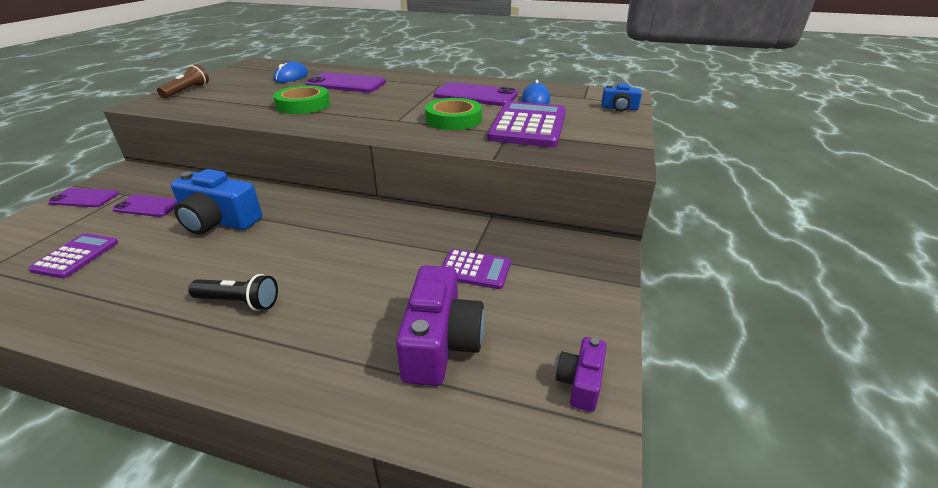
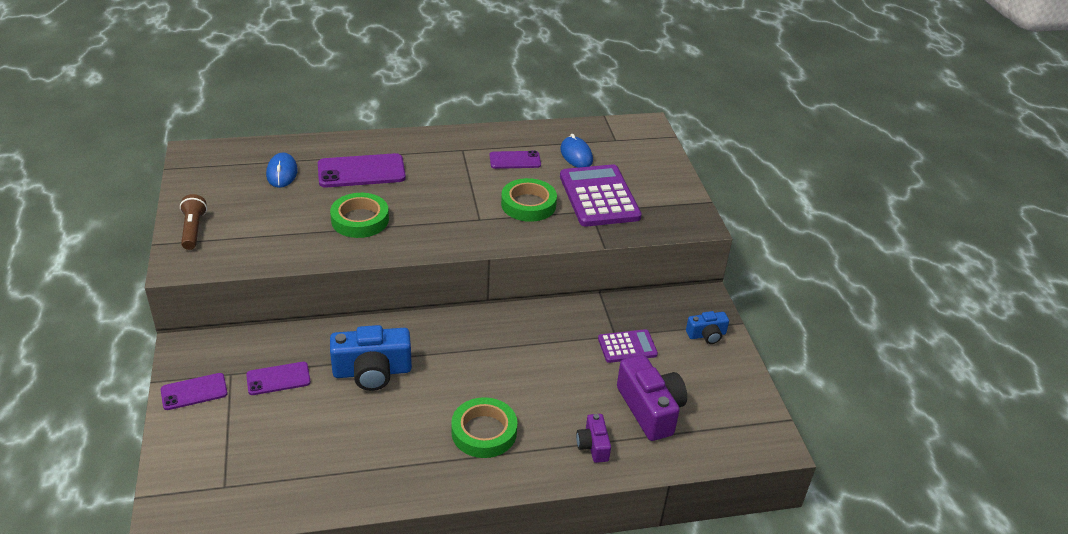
camera: 30 degrees left, 5 degrees up
purple calculator [28,233,118,278] -> none
black flashlight [188,274,278,311] -> green tape [451,397,517,458]
purple phone [434,82,518,106] -> purple phone [490,151,541,169], size x0.61
purple camera [556,337,606,412] -> purple camera moved to [576,414,611,463]
blue camera [601,83,642,112] -> blue camera moved to [686,311,729,344]

